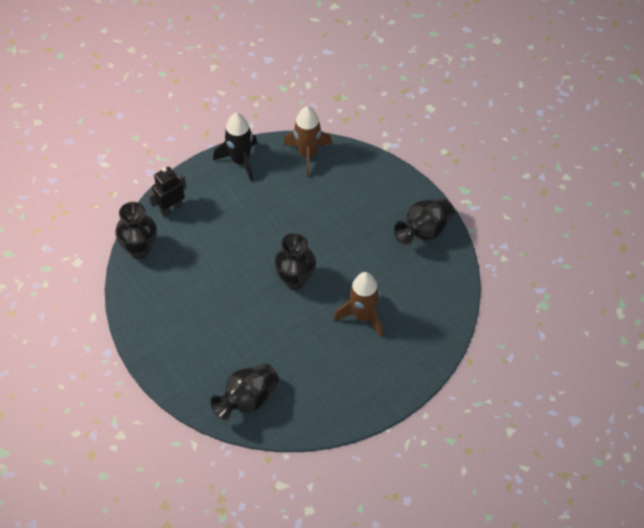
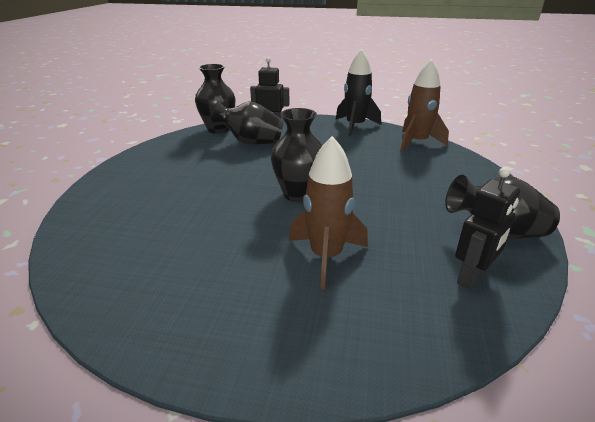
camera: 45 degrees right, 25 degrees down
black vase [210,364,279,420] -> black vase moved to [212,100,284,145]
none -> black robot [455,167,520,290]

